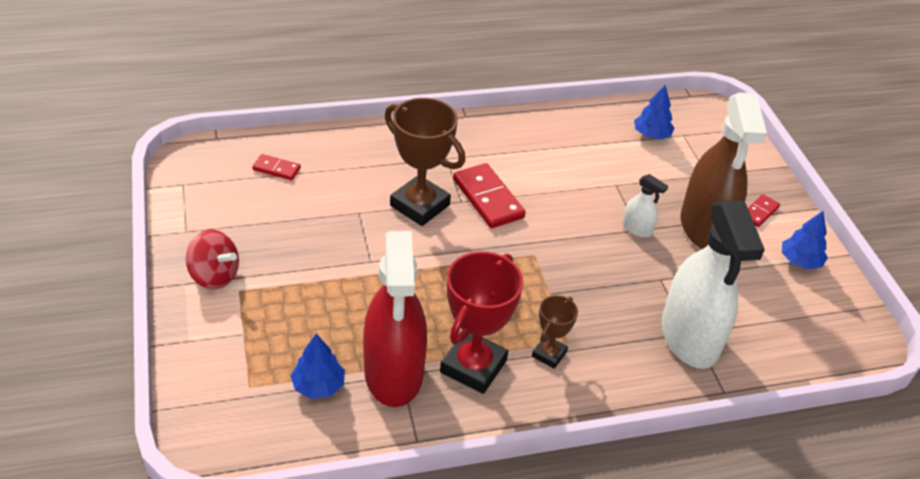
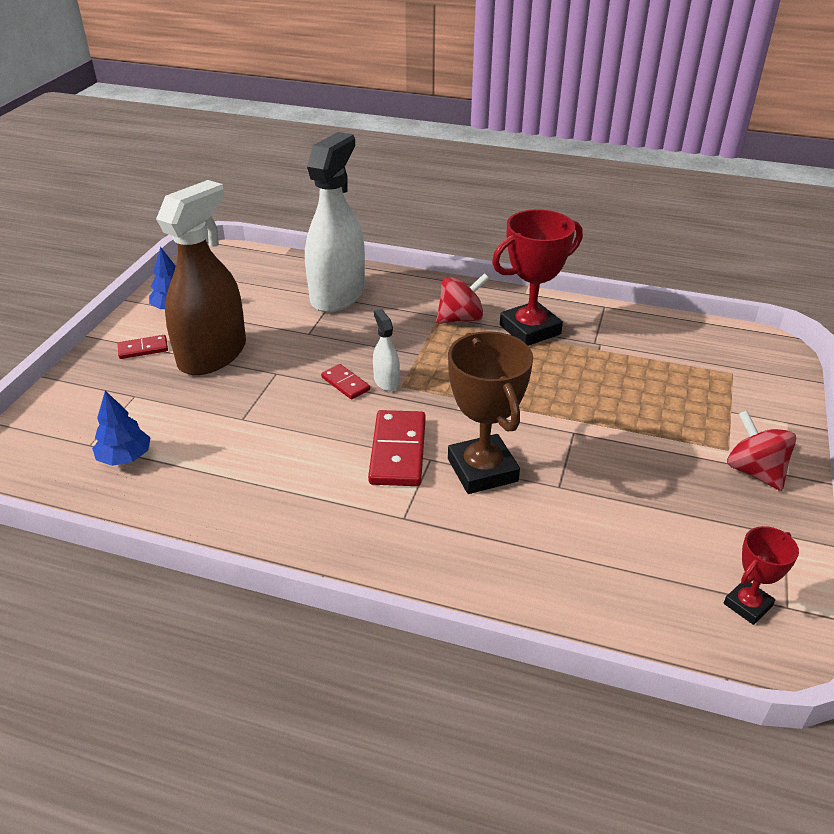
camera: 145 degrees left, 5 degrees down
red domino [252,154,301,180] -> red domino moved to [321,364,370,400]
blue tree [291,333,345,399] -> none
red spray bottle [363,231,427,407] -> none
brown trophy [532,295,578,369] -> red spinning top [436,273,489,324]
white spray bottle [623,174,668,237] -> white spray bottle moved to [373,309,400,391]
none -> red trophy [724,526,799,625]

